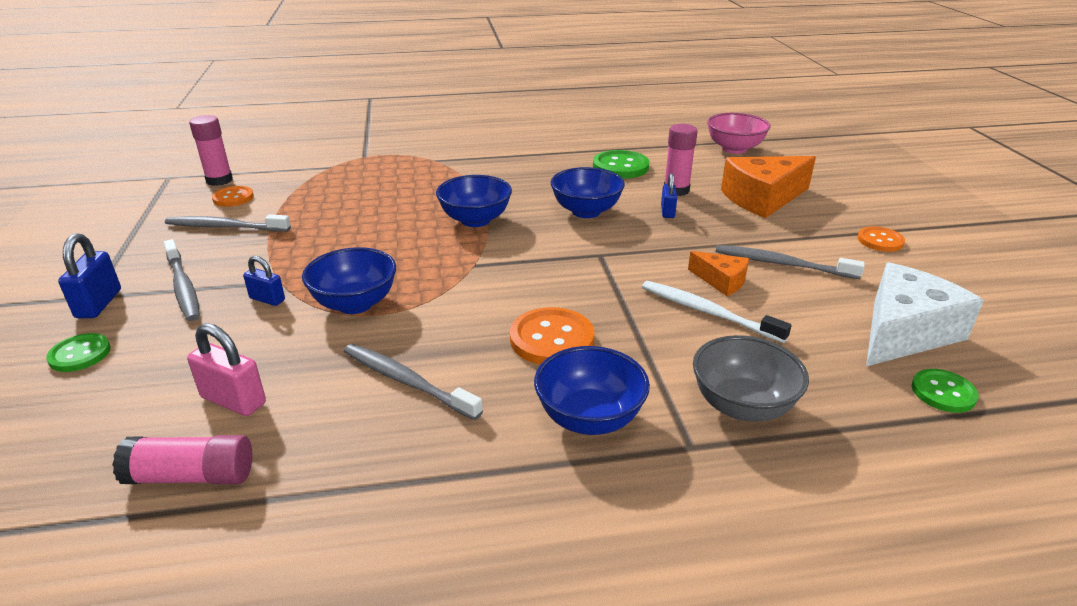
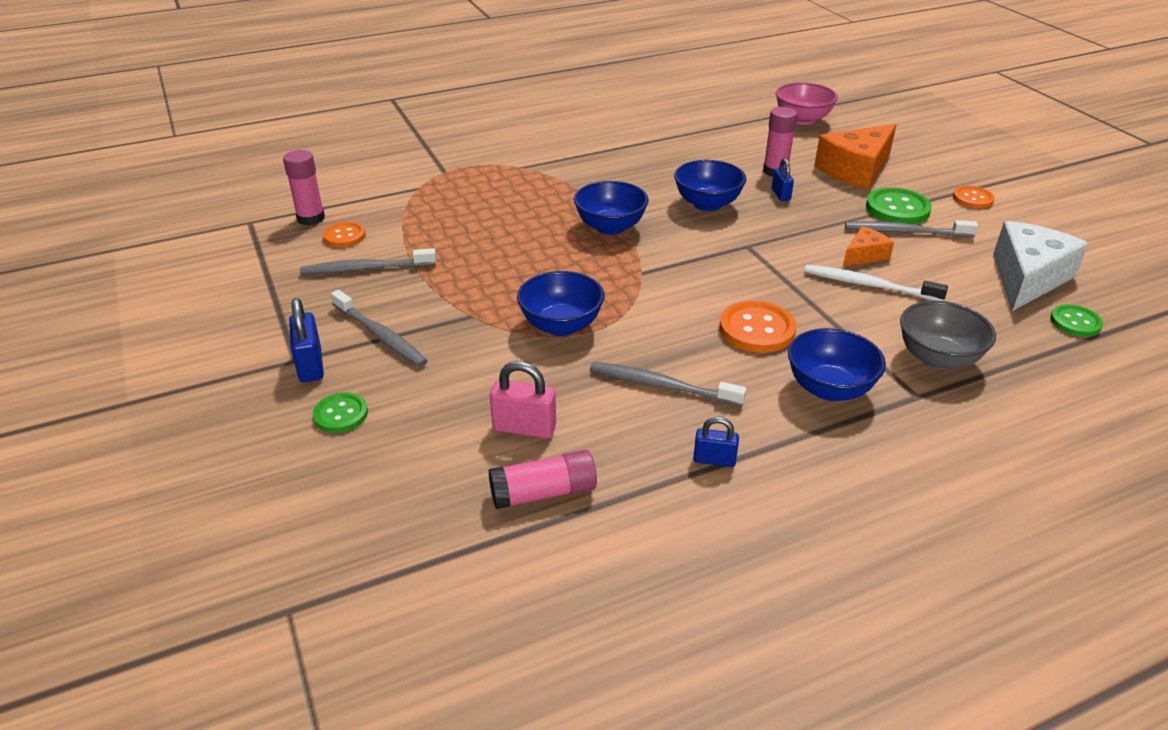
camera: 15 degrees left, 5 degrees up
blue padlock [243,256,285,306] -> blue padlock moved to [693,417,739,467]
green button [593,150,649,179] -> green button moved to [866,187,932,224]
orange cheese [688,251,749,296] -> orange cheese turned 60 degrees counterclockwise [843,226,894,267]

